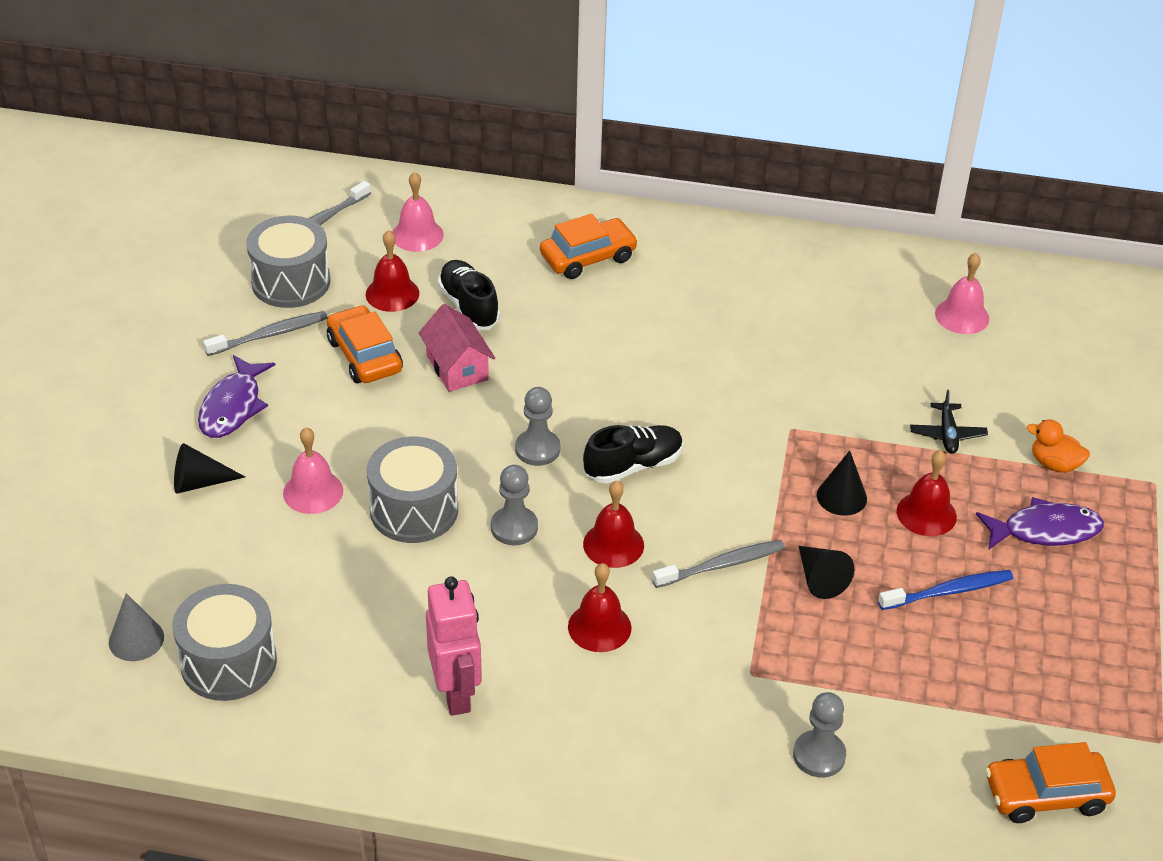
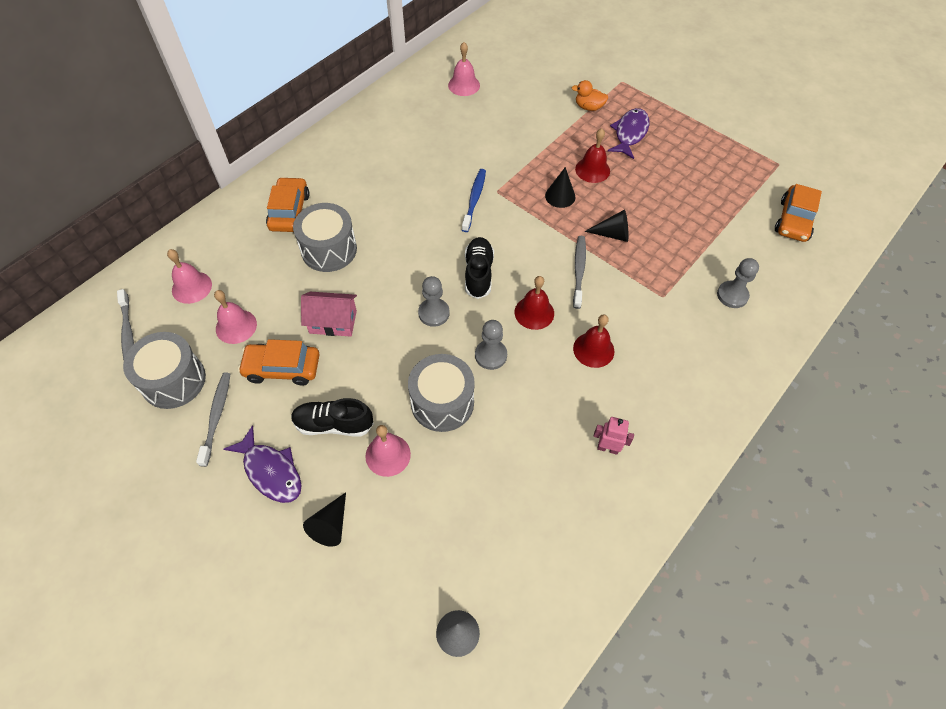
camera: 60 degrees left, 15 degrees up
grey drum [173,584,277,701] -> grey drum moved to [293,203,357,272]
red bell [366,230,419,312] -> pink bell [214,290,257,344]
pink robot [426,576,482,716] -> pink robot [594,417,634,455], size x0.57
black shoe [438,260,500,330] -> black shoe moved to [291,398,374,436]
blue toothbrush [878,570,1013,610] -> blue toothbrush moved to [462,169,486,232]
black plane [910,390,988,454] -> none
orange duck [1027,420,1090,473] -> orange duck turned 45 degrees clockwise [571,80,608,111]

